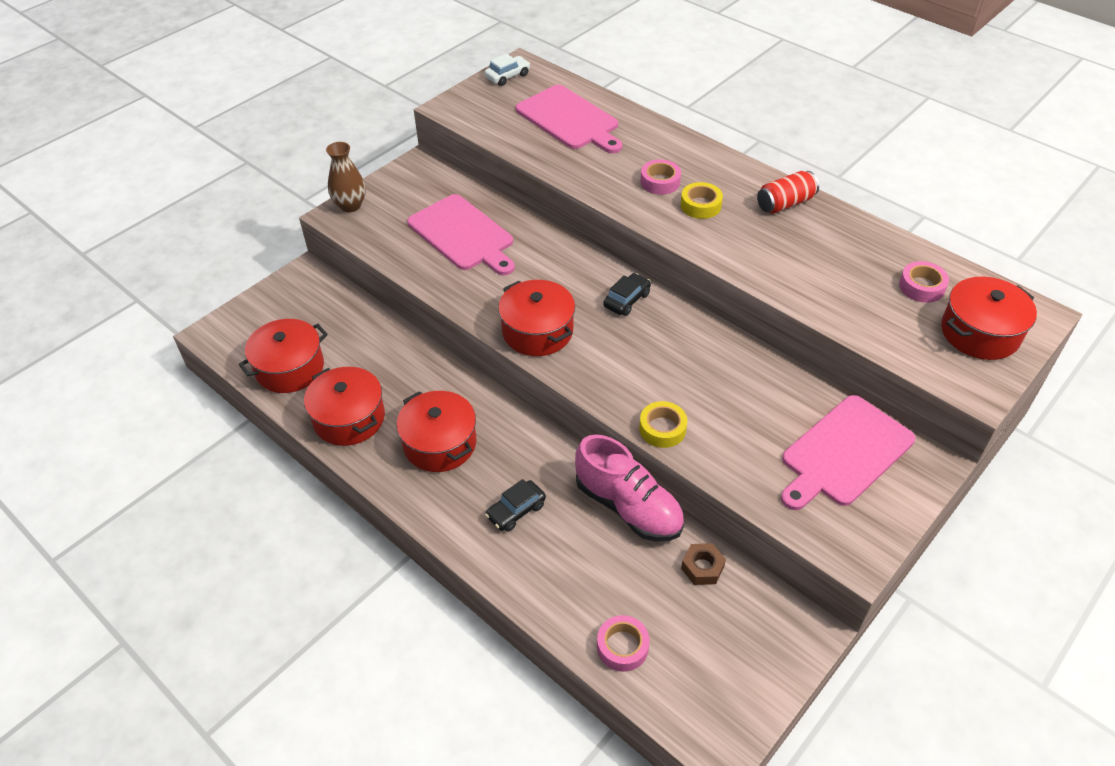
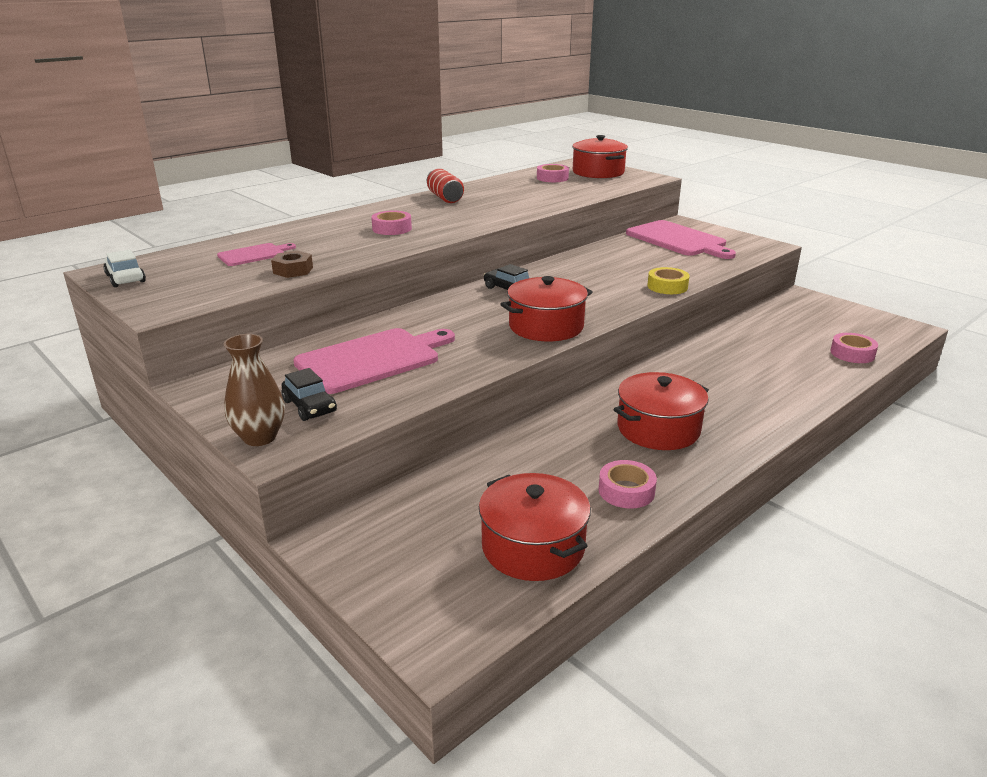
camera: 85 degrees left, 20 degrees down
red pot [304,367,385,446] -> pink tape [599,460,657,509]
black car [485,479,546,532] -> black car moved to [281,368,337,421]
pink cutting board [515,85,623,153] -> pink cutting board [217,243,296,266], size x0.52
pink shoe [575,434,684,542] -> none
yellow tape [681,182,723,219] -> none
brown nut [681,543,726,585] -> brown nut moved to [271,250,313,278]

